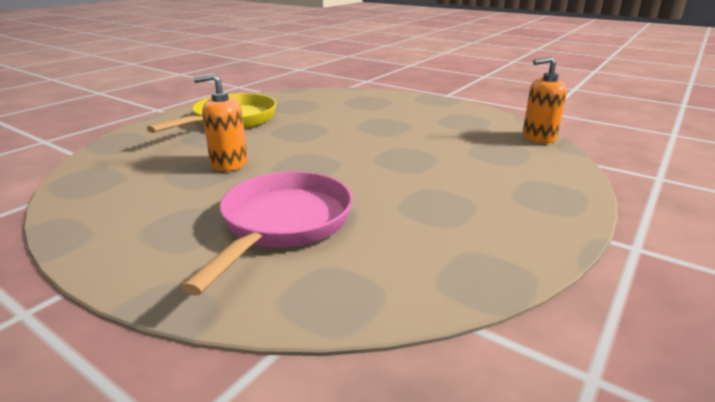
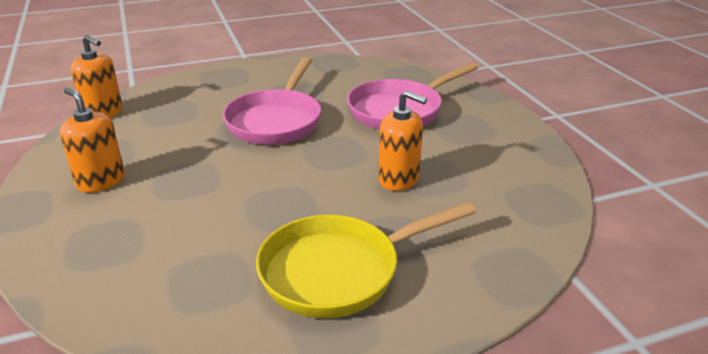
camera: 145 degrees left, 5 degrees up
none -> orange soap dispenser [60,88,125,192]
none -> pink pan [223,57,321,145]

